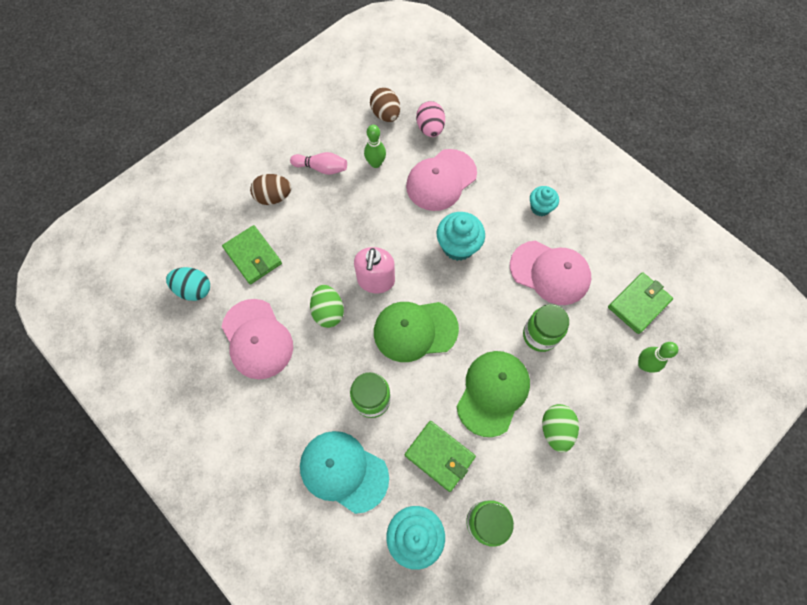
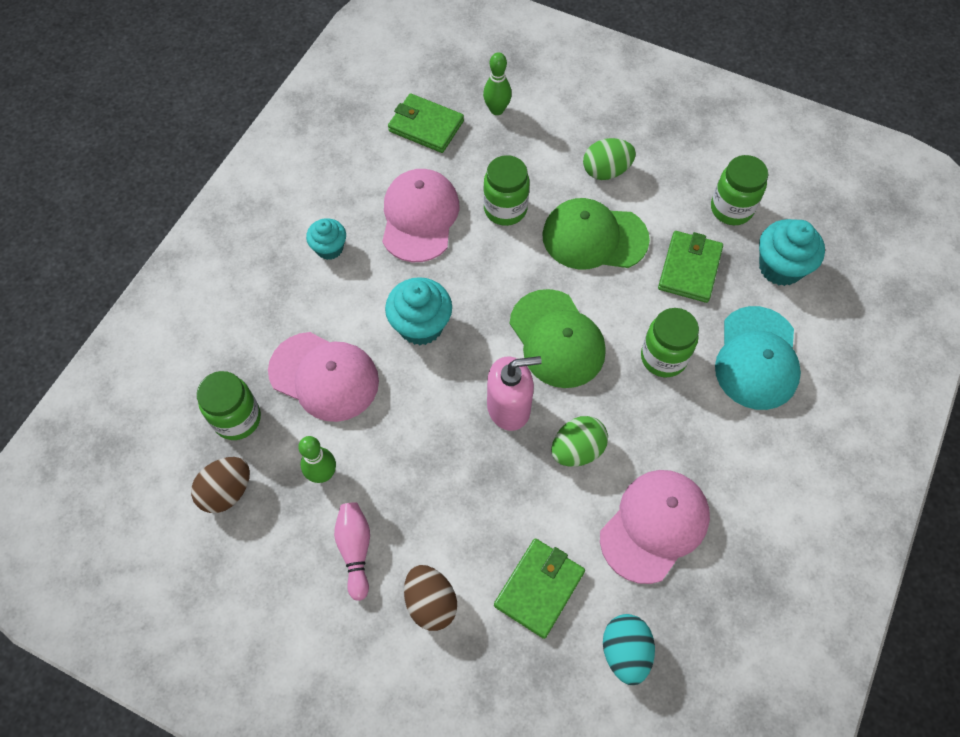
camera: 110 degrees left, 5 degrees down
pink egg [416,101,445,137] -> green jar [197,371,261,440]

